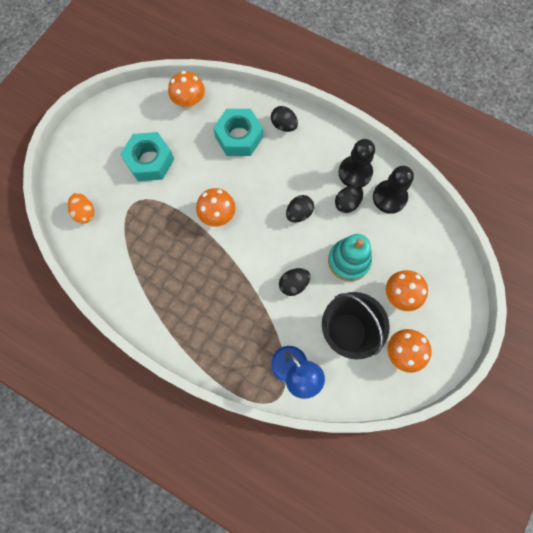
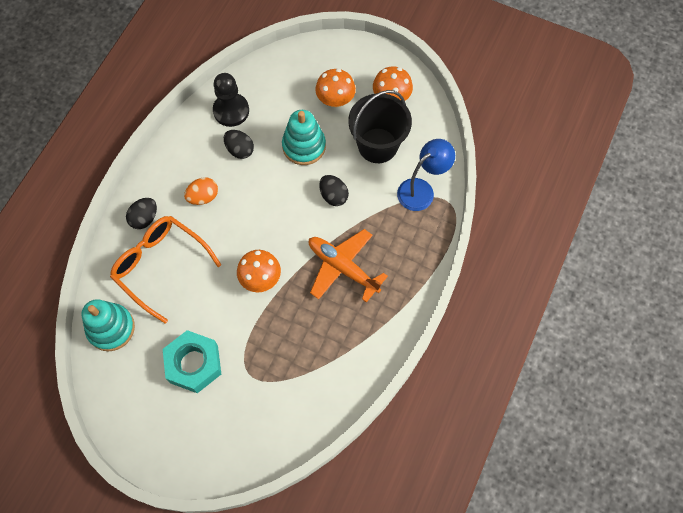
camera: 95 degrees left, 5 degrees down
orange egg [68,193,95,224] -> orange egg moved to [184,177,218,205]
orange mushroom [168,71,205,109] -> turquoise stacking toy [81,299,135,351]
turquoise nut [213,109,263,156] -> orange glasses [110,216,221,324]
black egg [286,195,314,223] -> none
black pawn [338,139,375,188] -> none
none -> orange plane [309,229,388,302]

